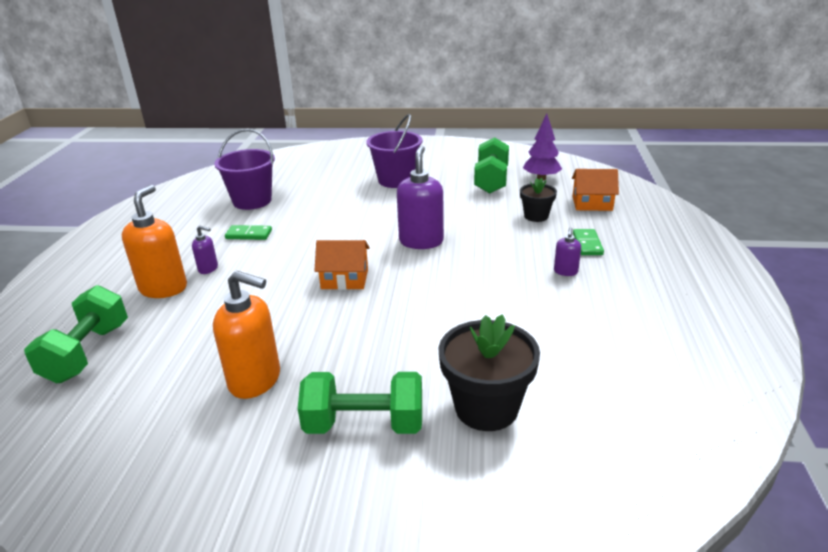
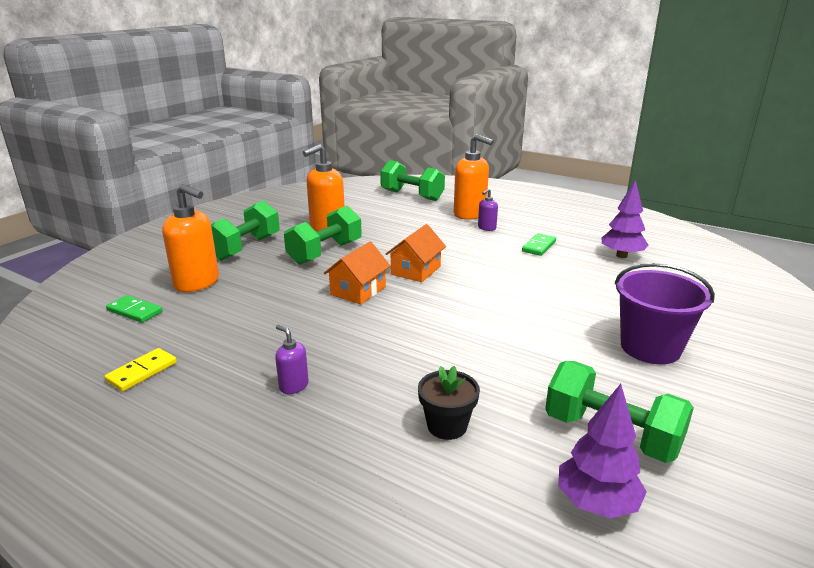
camera: 115 degrees right, 5 degrees down
purple bucket [214,129,275,210] -> purple tree [601,180,648,258]
purple soap dispenser [397,145,444,249] -> none
black flower pot [439,315,540,431] -> orange soap dispenser [162,184,219,292]
orange house [572,169,619,211] -> orange house moved to [324,242,391,304]
green domino [573,229,604,255] -> green domino moved to [106,295,162,323]
none -> yellow domino [104,348,177,392]
none -> green dumbbell [284,206,362,265]

